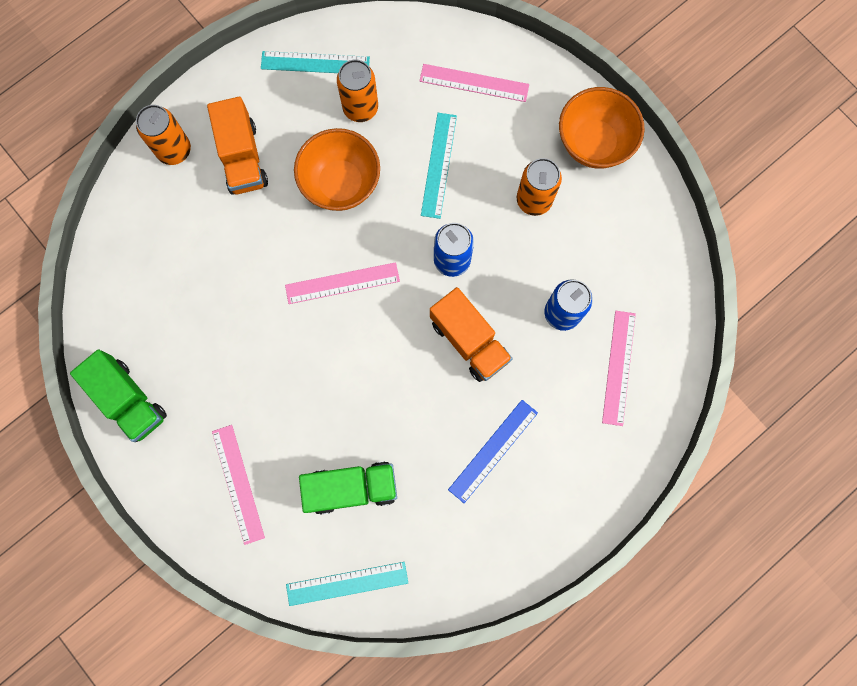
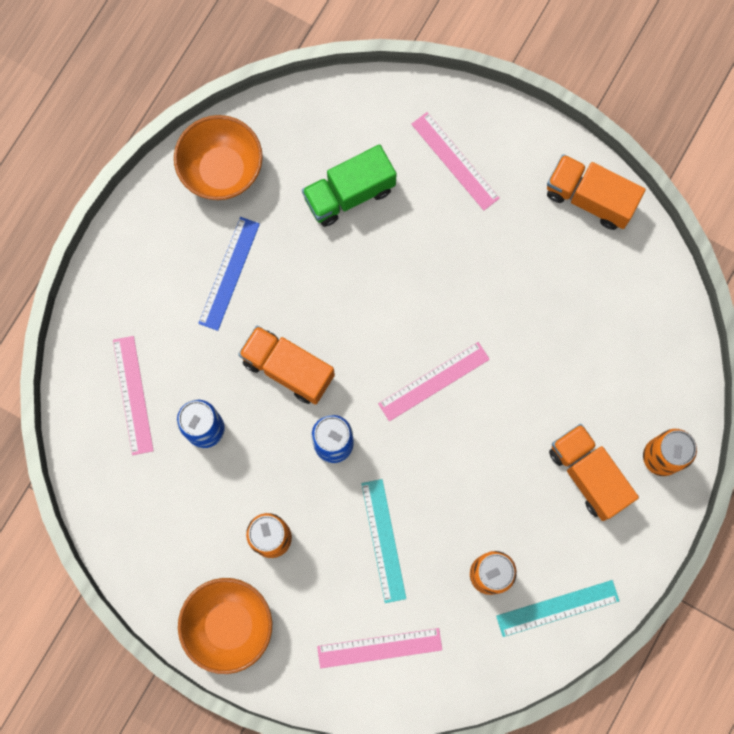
camera: 160 degrees right, 0 degrees up
green truck [70,350,167,442] -> orange truck [547,154,646,230]
turquoise ruler [286,562,408,606] -> none
orange bowl [294,128,380,211] -> orange bowl moved to [174,115,263,200]

